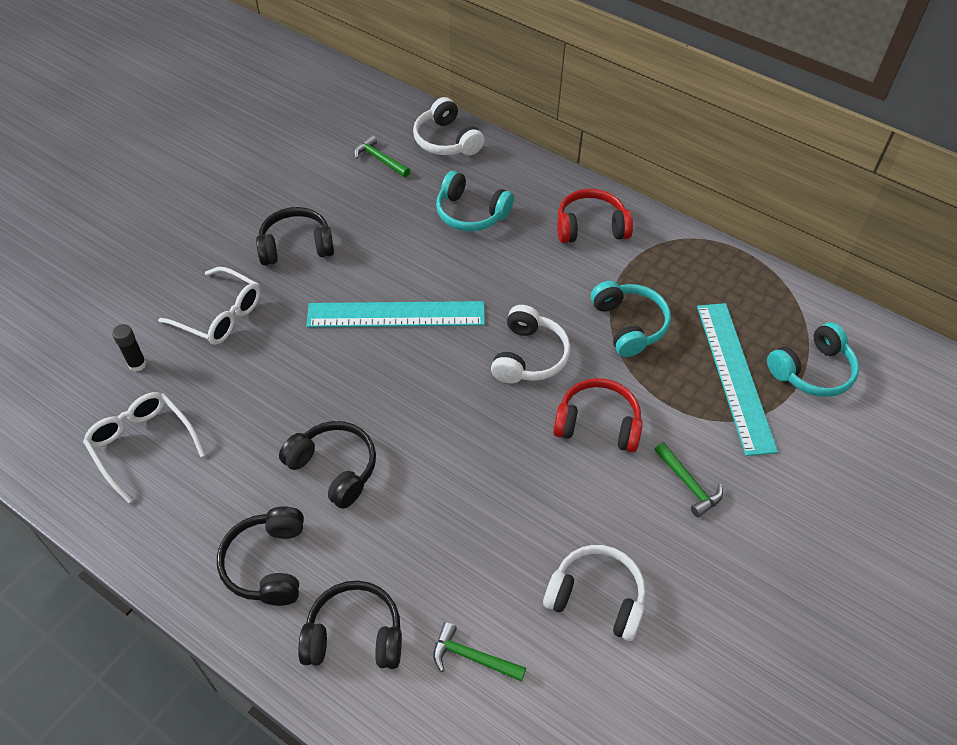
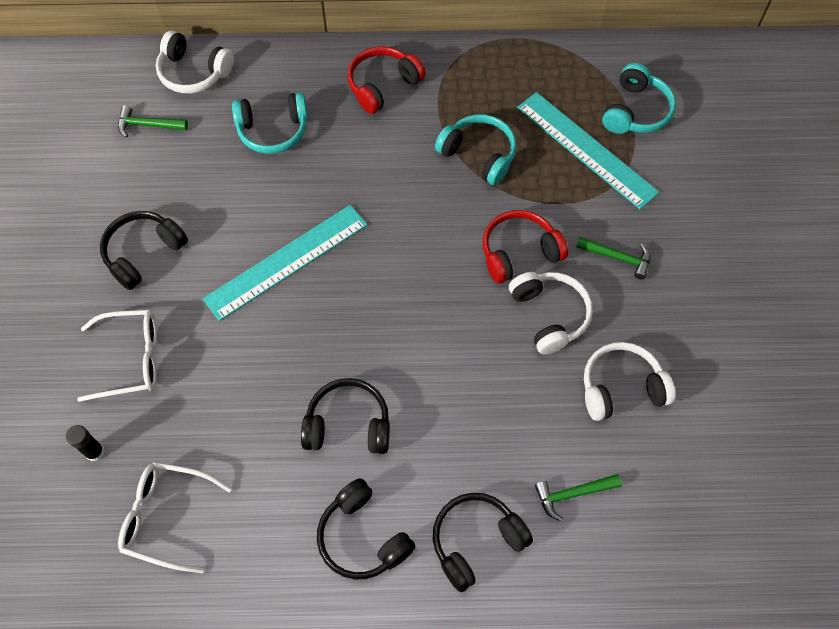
camera: 35 degrees left, 10 degrees up
white headphones [491,305,571,383] -> white headphones moved to [509,272,593,355]

